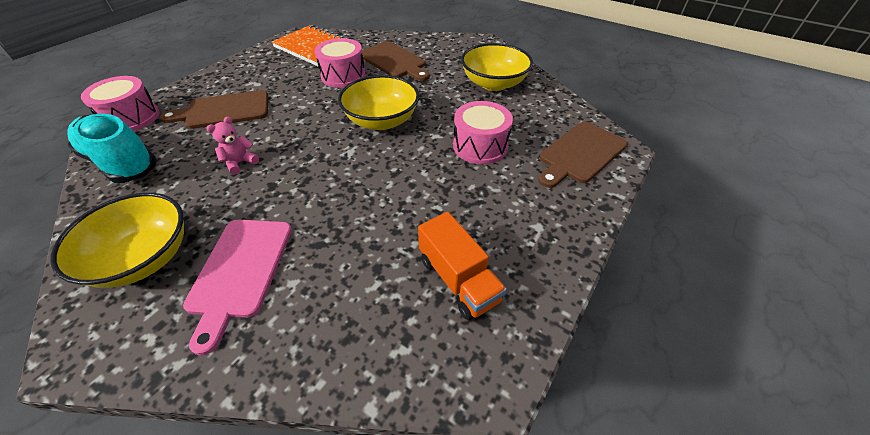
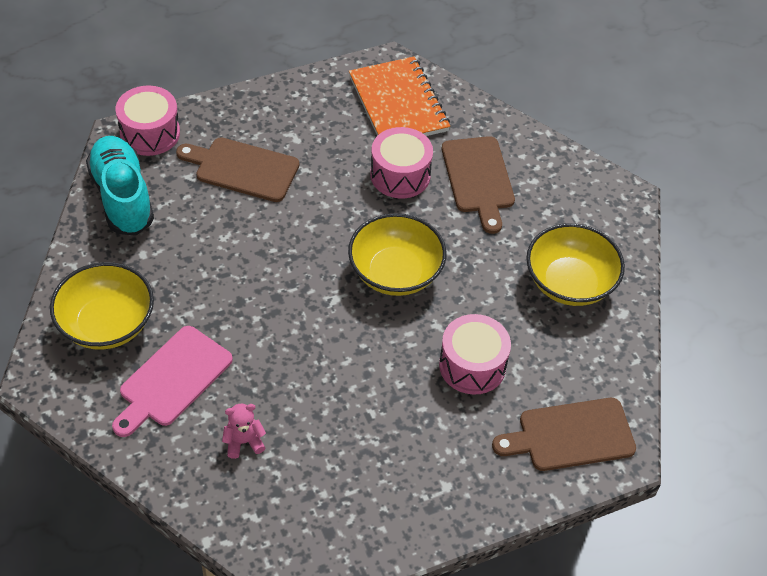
camera: 30 degrees right, 5 degrees up
pink teddy bear [206,116,259,175] -> pink teddy bear moved to [222,404,266,459]
orange truck [418,212,507,320] -> none

